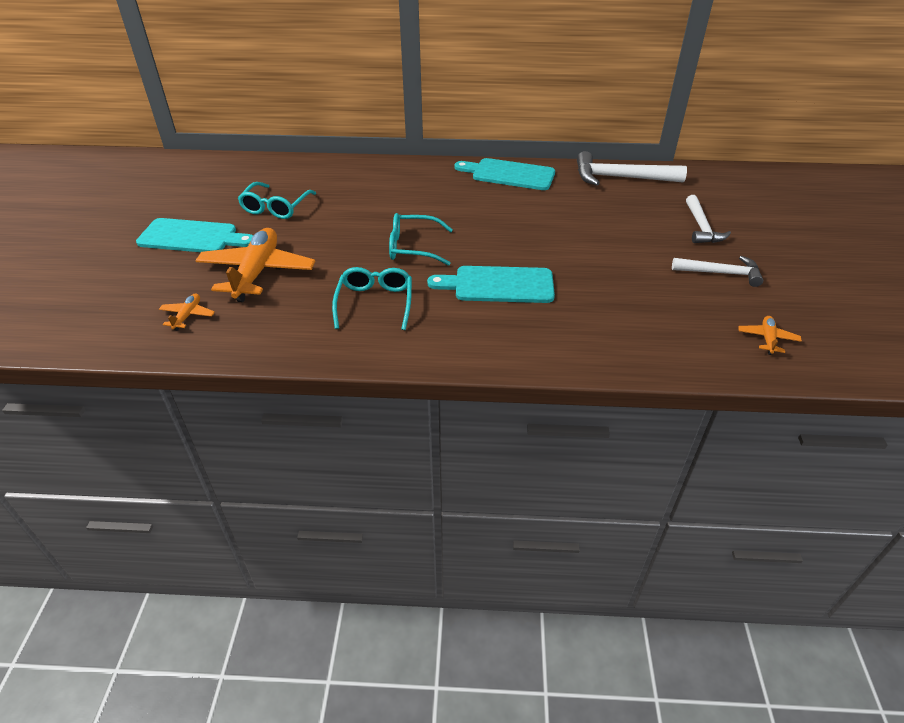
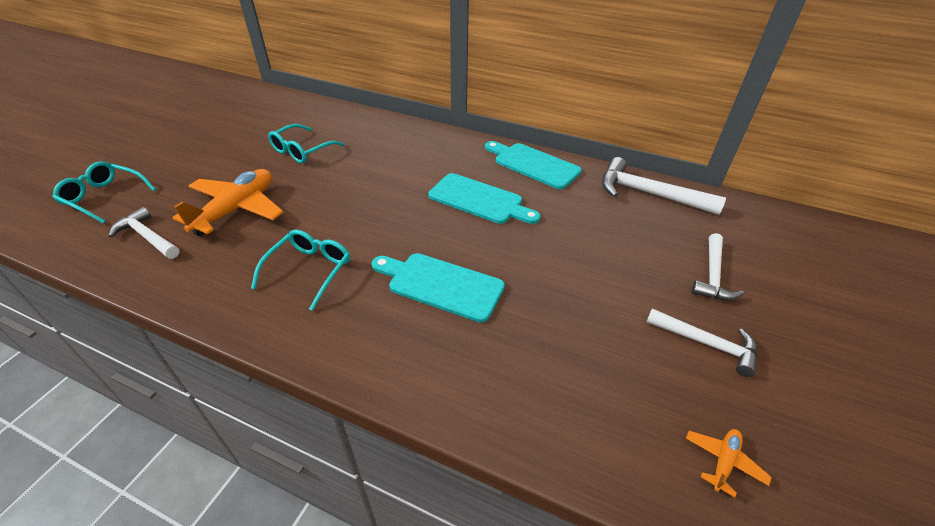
camera: 20 degrees right, 0 degrees up
turquoise cutting board [136,218,253,252] -> turquoise cutting board moved to [428,173,541,224]
orange plane [159,294,215,331] -> white hammer [109,207,180,259]
turquoise glasses [389,213,453,266] -> turquoise glasses moved to [52,161,156,224]

